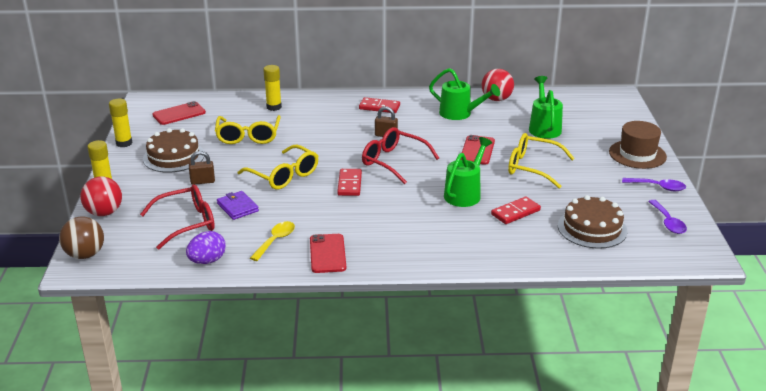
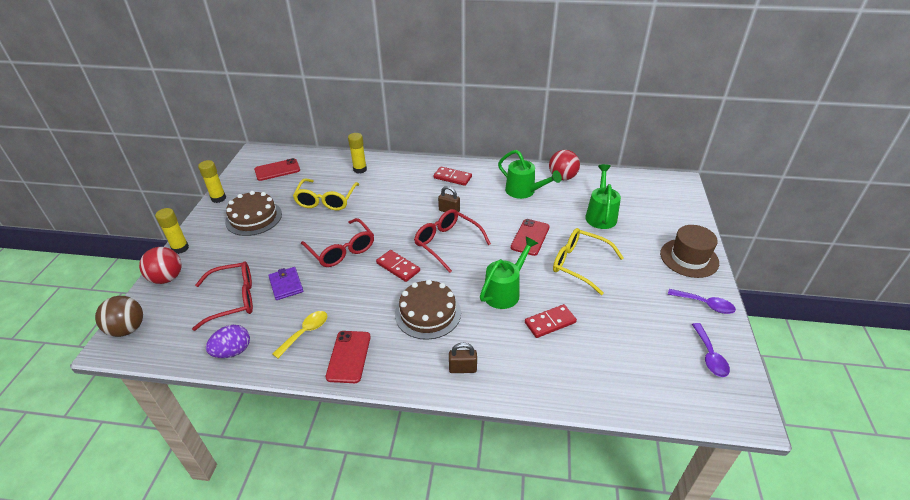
camera: 10 degrees right, 10 degrees up
brown padlock [189,151,215,185] -> brown padlock moved to [449,343,477,373]
yellow glasses [238,145,318,189] -> red glasses [301,218,374,267]
red domino [337,169,362,196] -> red domino turned 60 degrees counterclockwise [376,250,420,282]
brown cake [558,195,628,249] -> brown cake moved to [395,279,461,340]

